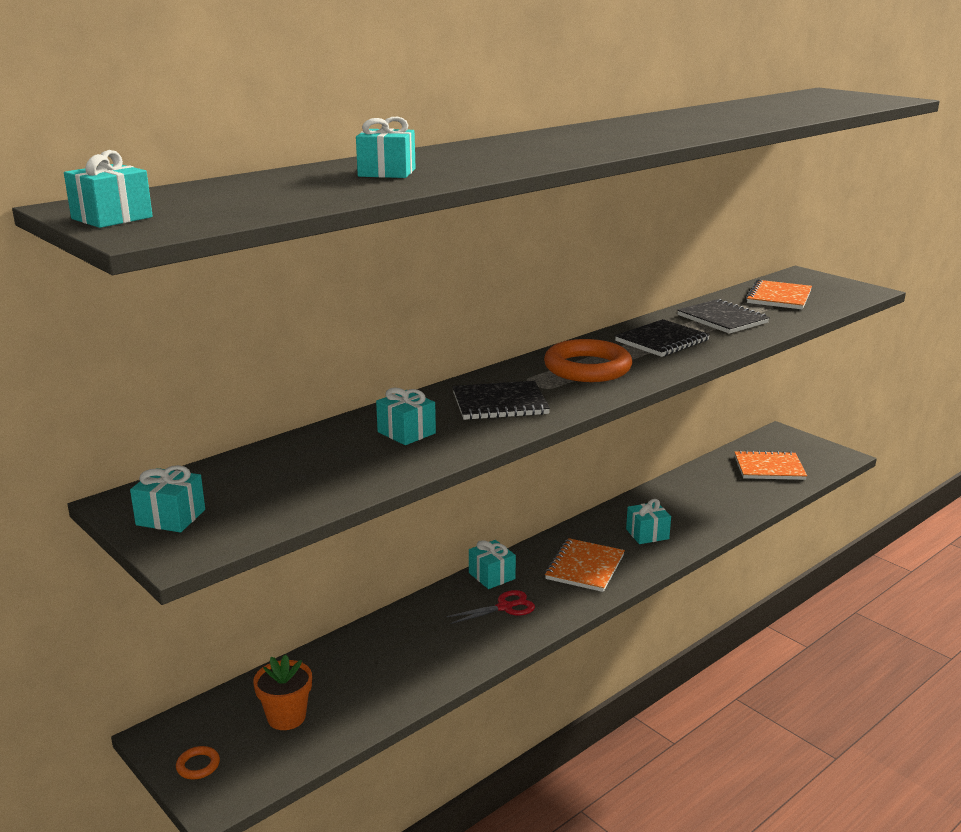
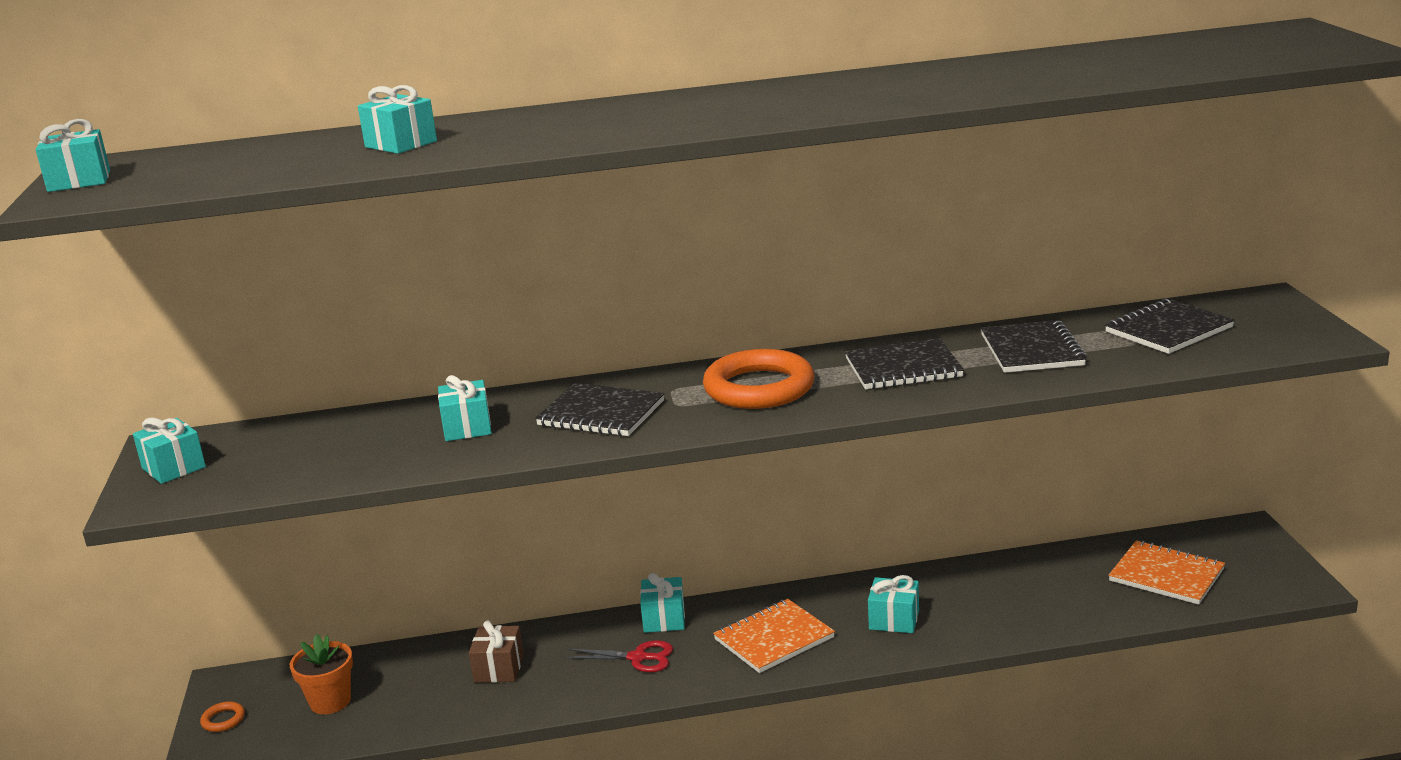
camera: 35 degrees right, 0 degrees up
orange notebook [746,279,812,310] -> black notebook [1105,298,1235,354]
none -> brown gift [469,620,524,683]

